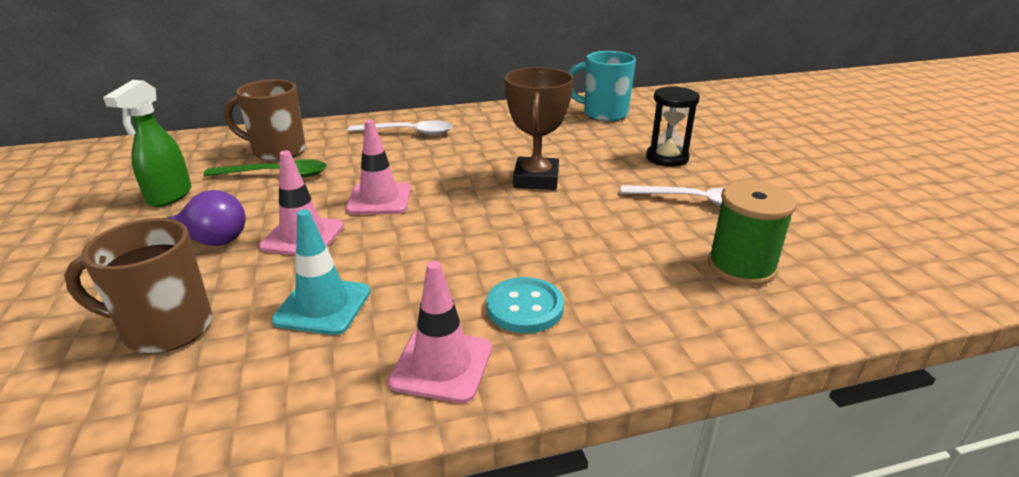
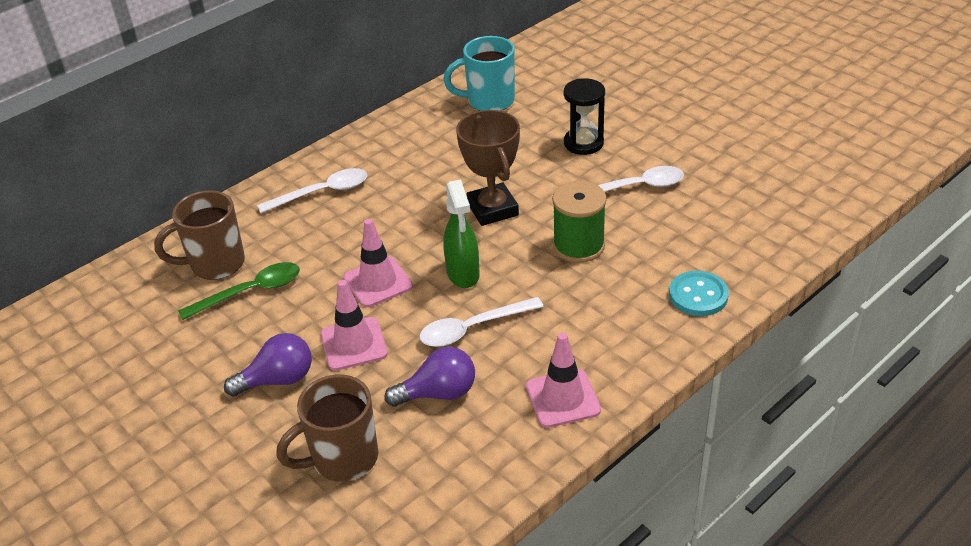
camera: 25 degrees left, 10 degrees up
green spray bottle [103,80,192,207] -> green spray bottle moved to [443,180,480,288]
turquoise traffic cone [272,209,371,335] -> purple light bulb [385,347,475,407]
turquoise button [486,277,564,333] -> turquoise button moved to [669,271,729,316]
green spool [708,181,797,286] -> green spool moved to [552,181,606,263]
none -> white spoon [419,297,544,347]

